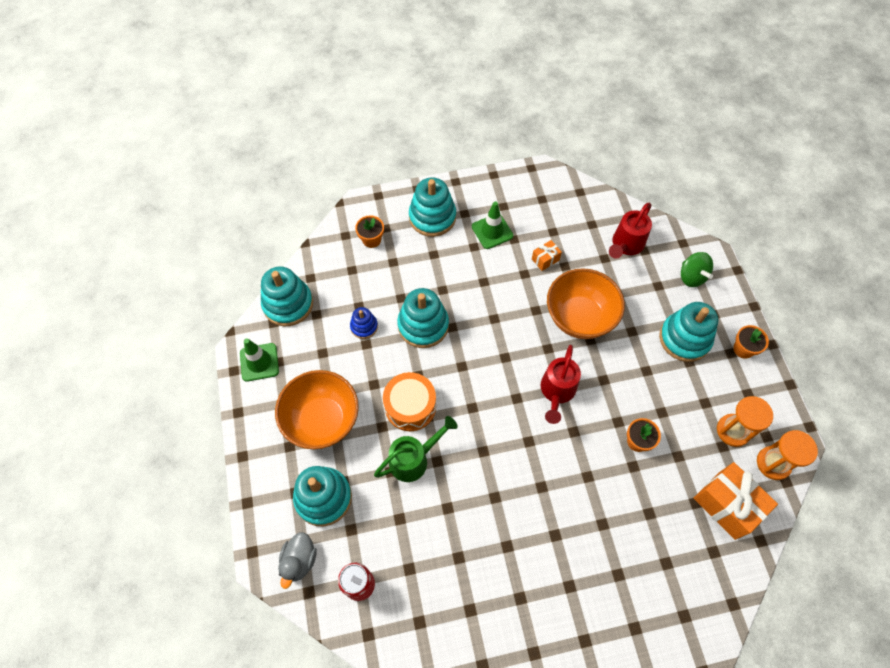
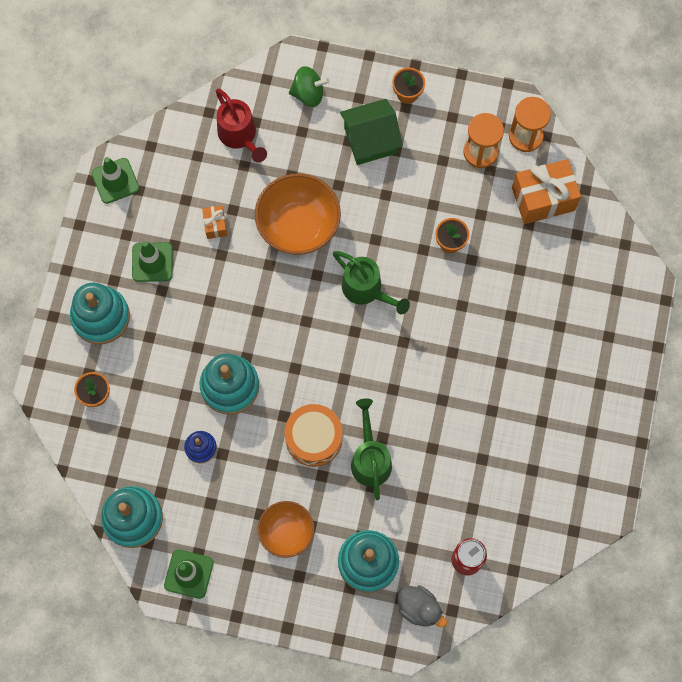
camera: 65 degrees left, 10 degrees up
orange bowl [275,370,359,449] -> orange bowl [258,501,314,558], size x0.63
red watering can [541,345,581,424] -> green watering can [333,251,410,315]
turquoise stacking toy [659,302,718,362] -> green house [340,99,403,165]
none -> green traffic cone [91,157,139,204]

